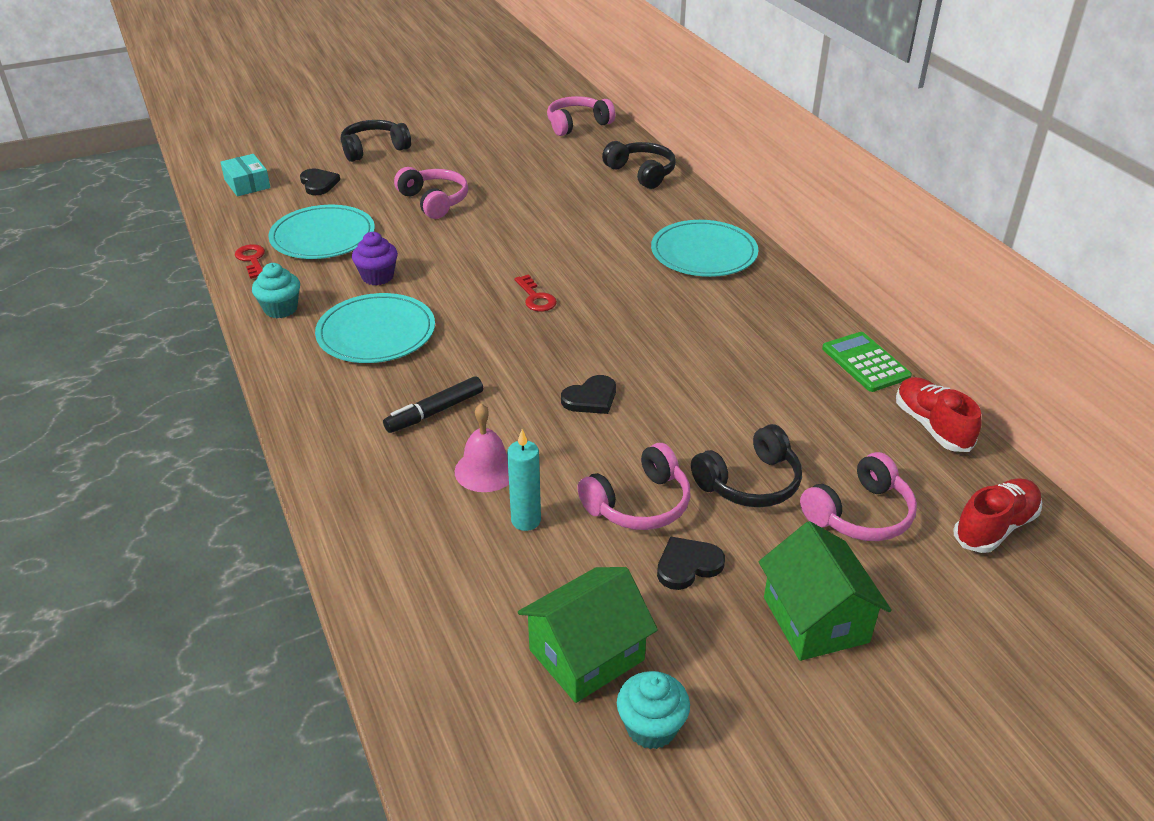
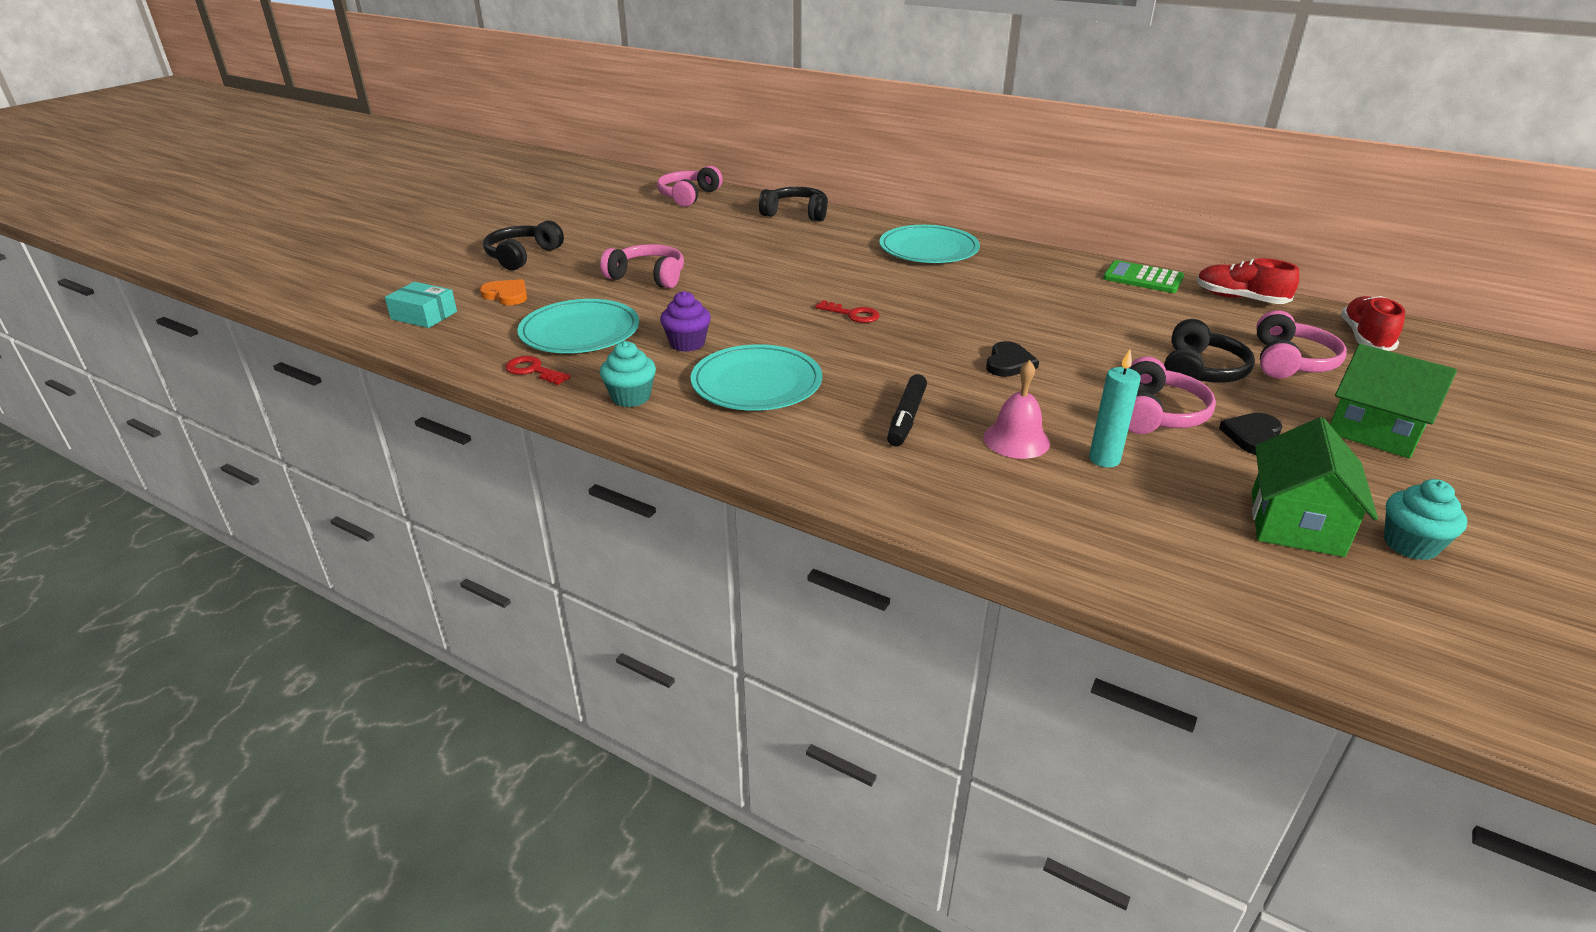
camera: 35 degrees left, 5 degrees down
black heart [300,168,340,195] -> orange heart [480,279,527,305]

